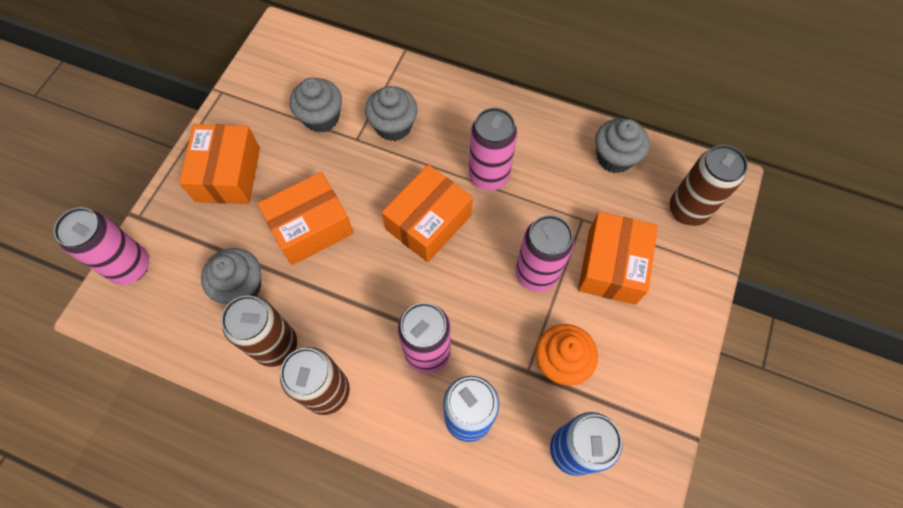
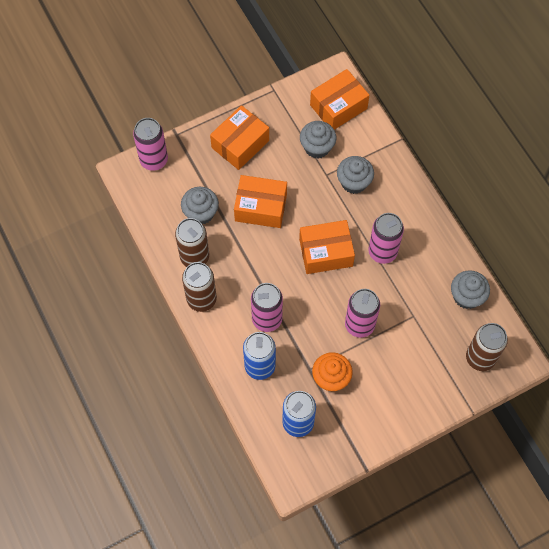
camera: 40 degrees right, 0 degrees up
orange box [578,212,658,305] -> orange box moved to [310,69,369,130]

